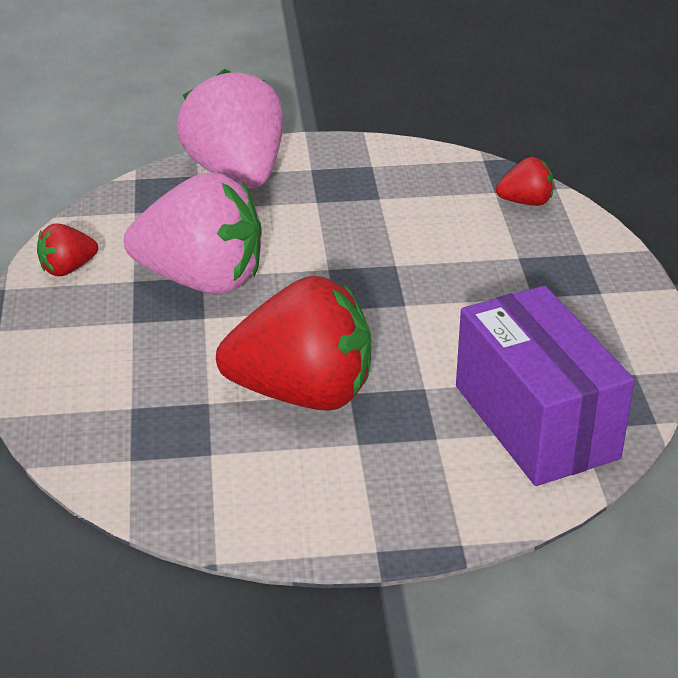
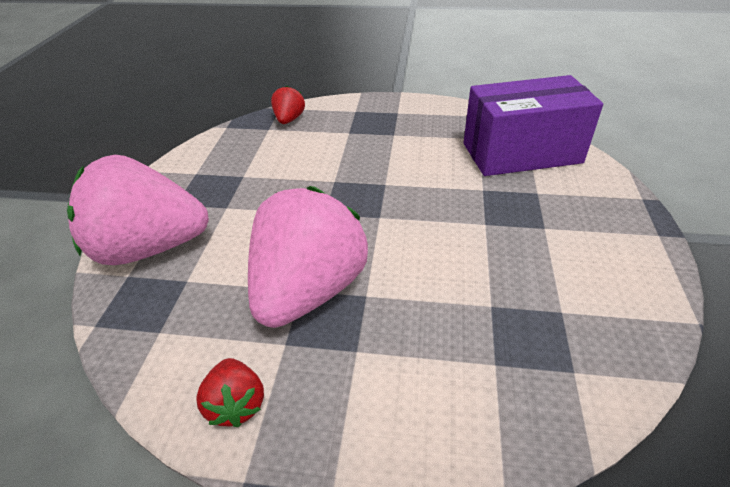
camera: 75 degrees left, 5 degrees up
red strawberry [216,276,371,411] -> none

